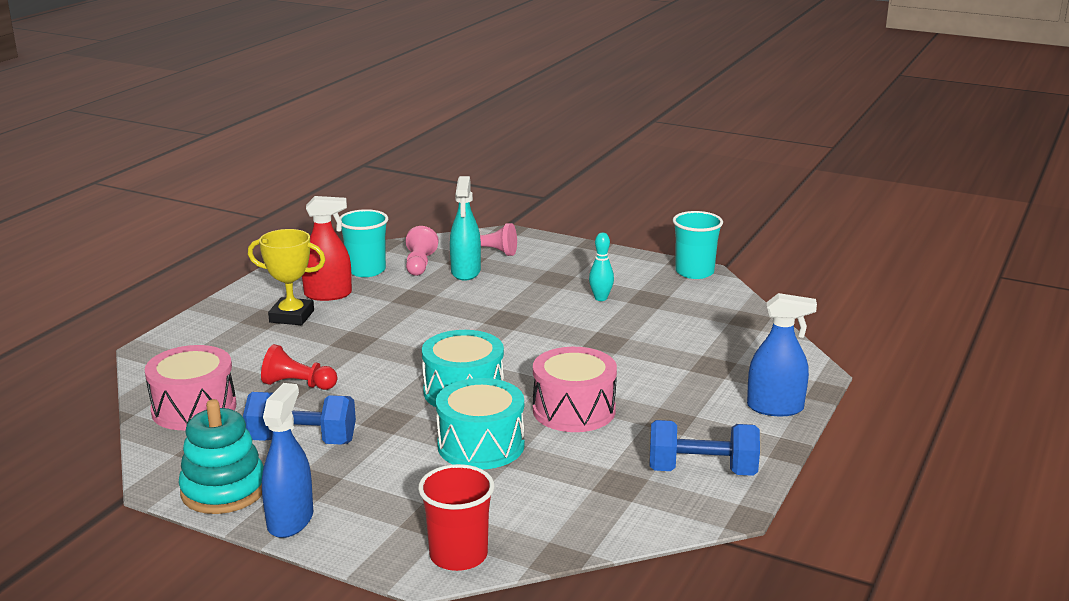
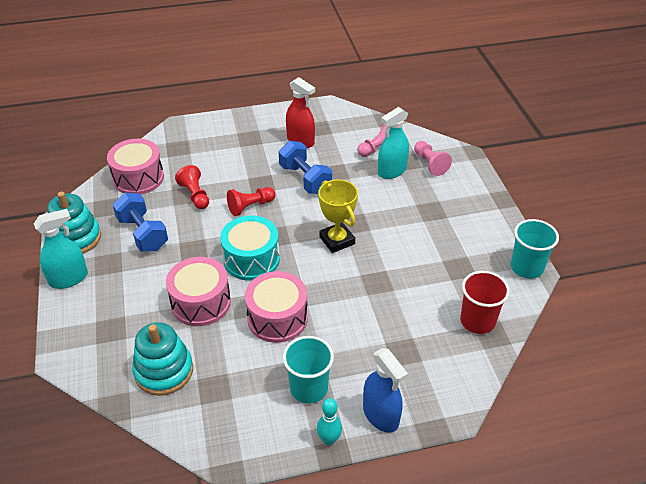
camera: 50 degrees right, 20 degrees up
yellow trophy [248,229,326,325] -> yellow trophy moved to [318,179,358,253]
blue spray bottle [262,383,313,538] -> turquoise spray bottle [34,209,88,289]
turquoise cup [340,209,388,277] -> turquoise cup moved to [283,336,334,404]
red cup [418,464,495,571] -> red cup moved to [461,271,510,334]
turquoise drum [436,378,525,469] -> pink drum [166,257,231,326]
turquoise bowling pin [589,232,614,301] -> turquoise bowling pin moved to [317,398,342,445]
blue dumbbell [649,420,760,476] -> blue dumbbell moved to [279,141,332,194]
none -> turquoise stacking toy [132,322,193,396]
none -> red pawn [227,187,275,216]

